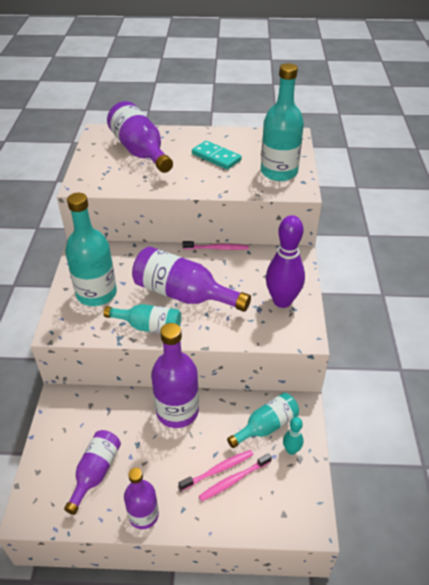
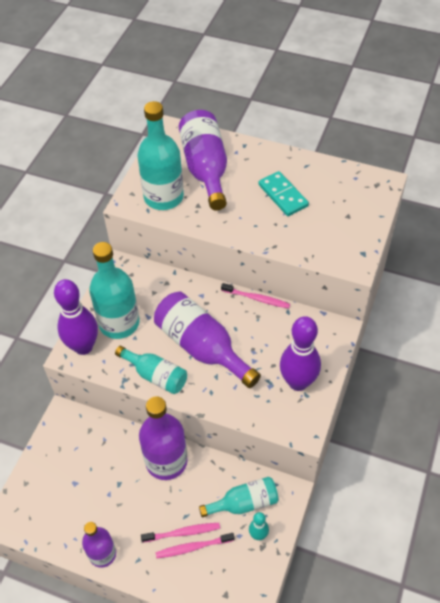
camera: 20 degrees right, 10 degrees up
purple bottle [64,430,121,515] -> none
turquoise bottle [261,63,304,181] -> turquoise bottle moved to [138,101,184,210]
none -> purple bowling pin [54,279,98,355]

